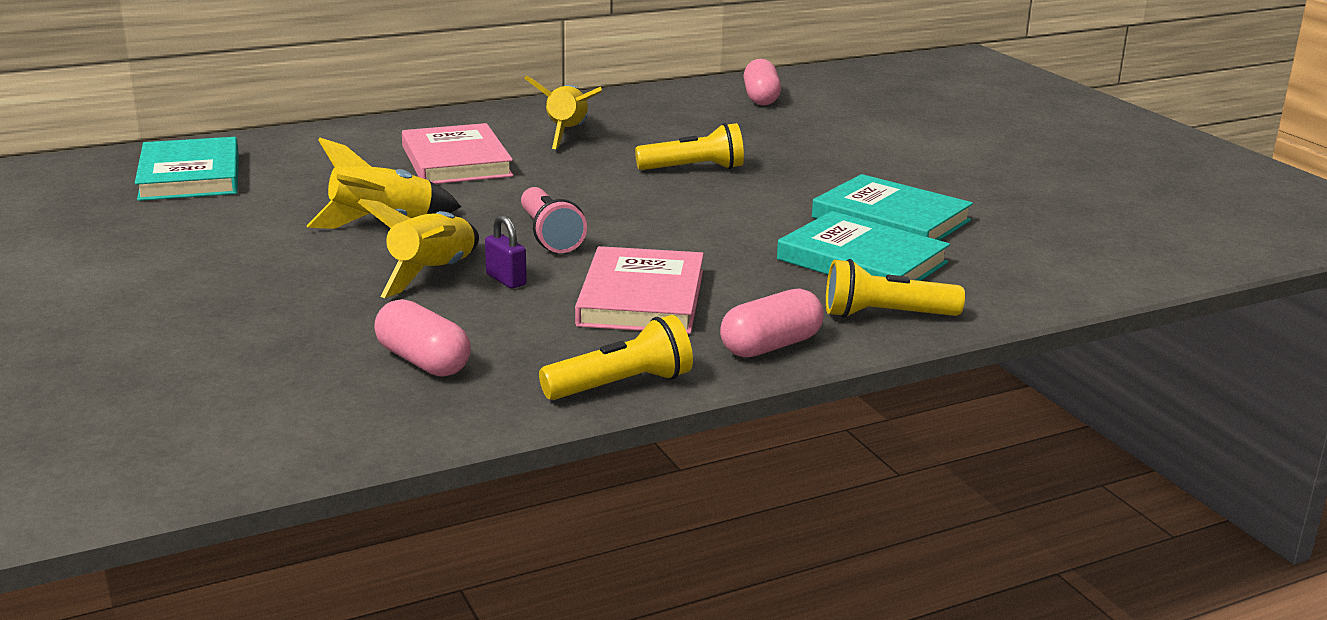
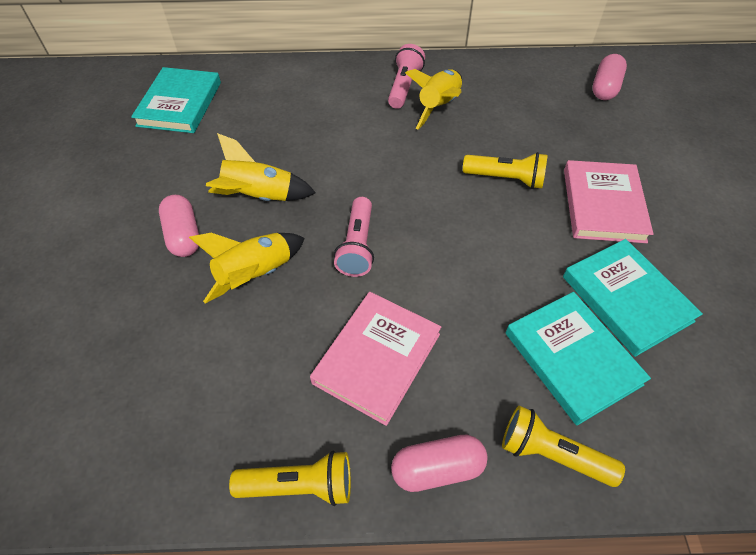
camera: 25 degrees right, 30 degrees up
pink capsule [374,299,471,377] -> pink capsule moved to [159,195,199,257]
pink book [402,123,513,184] -> pink book moved to [564,160,653,243]
purple padlock [485,215,527,289] -> none
none -> pink flashlight [388,44,425,109]

